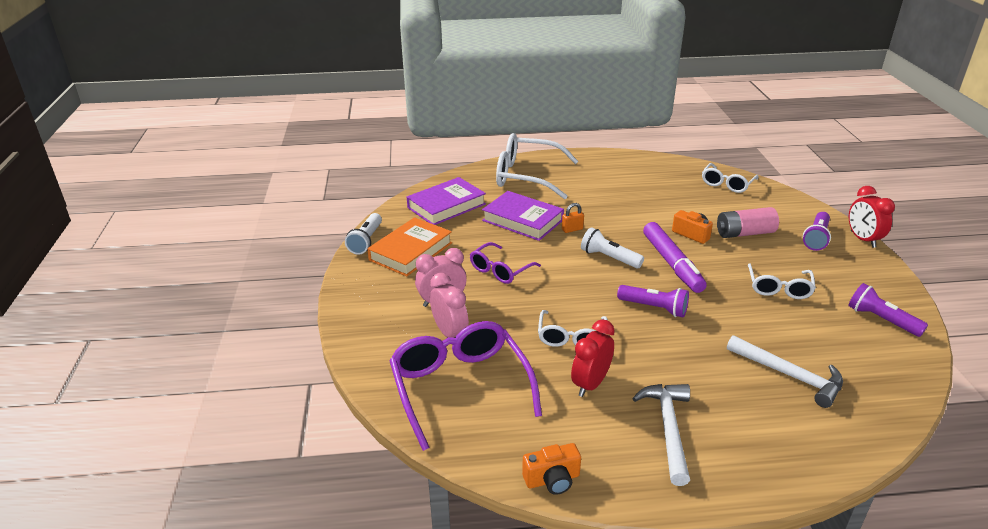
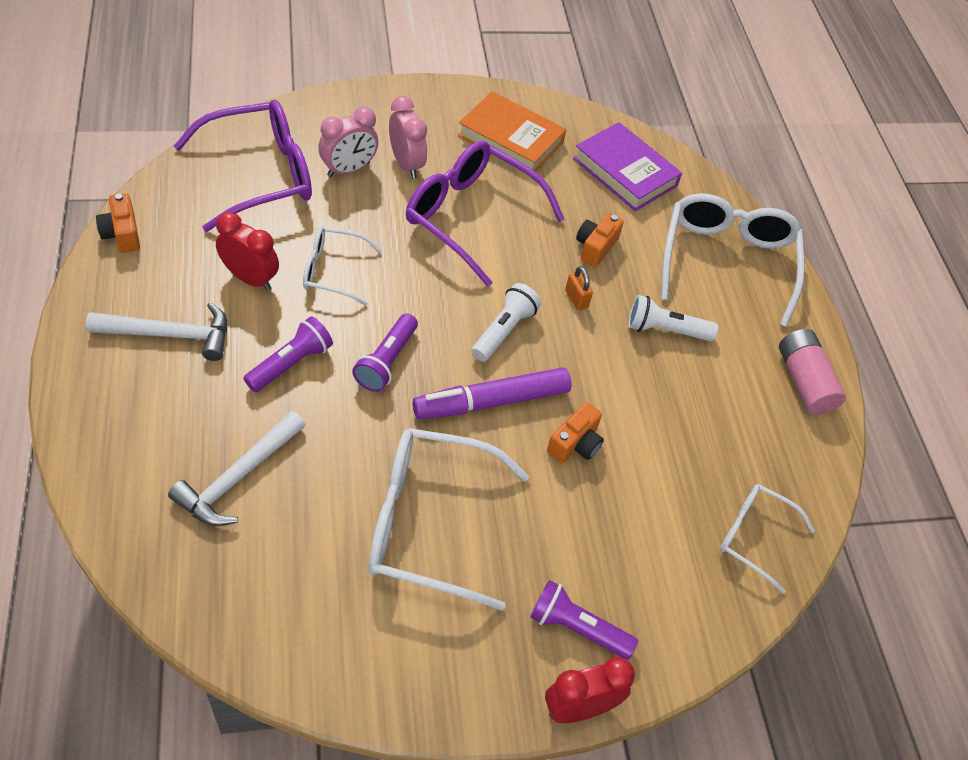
camera: 80 degrees right, 20 degrees up
white flashlight [345,213,382,255] -> white flashlight moved to [628,295,718,341]
purple glasses [470,242,541,284] -> purple glasses [406,141,565,287], size x1.78
purple book [482,191,564,241] -> orange camera [576,213,624,267]
pink battery [717,207,779,238] -> pink battery moved to [779,329,846,415]
white glasses [748,263,816,299] -> white glasses [368,428,529,611], size x1.78
purple flashlight [848,283,928,337] -> purple flashlight moved to [244,316,333,392]

